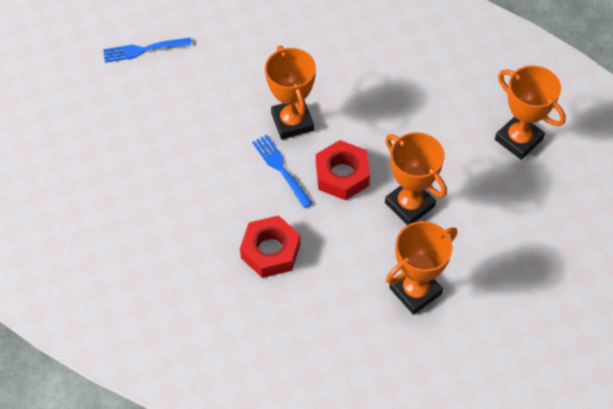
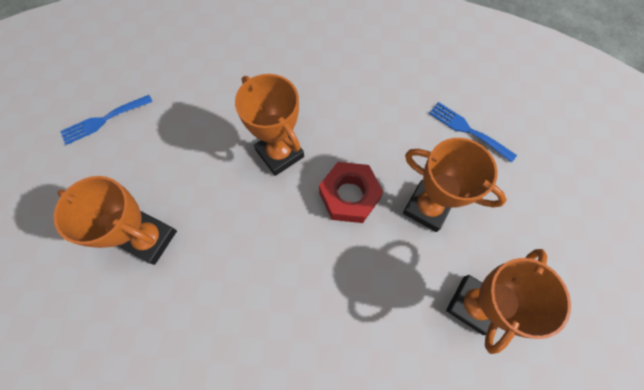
camera: 20 degrees left, 10 degrees up
red nut [240,215,300,278] -> none
blue fork [252,134,313,208] -> blue fork moved to [429,102,517,163]
orange trophy [495,66,566,160] -> orange trophy moved to [54,176,177,265]

